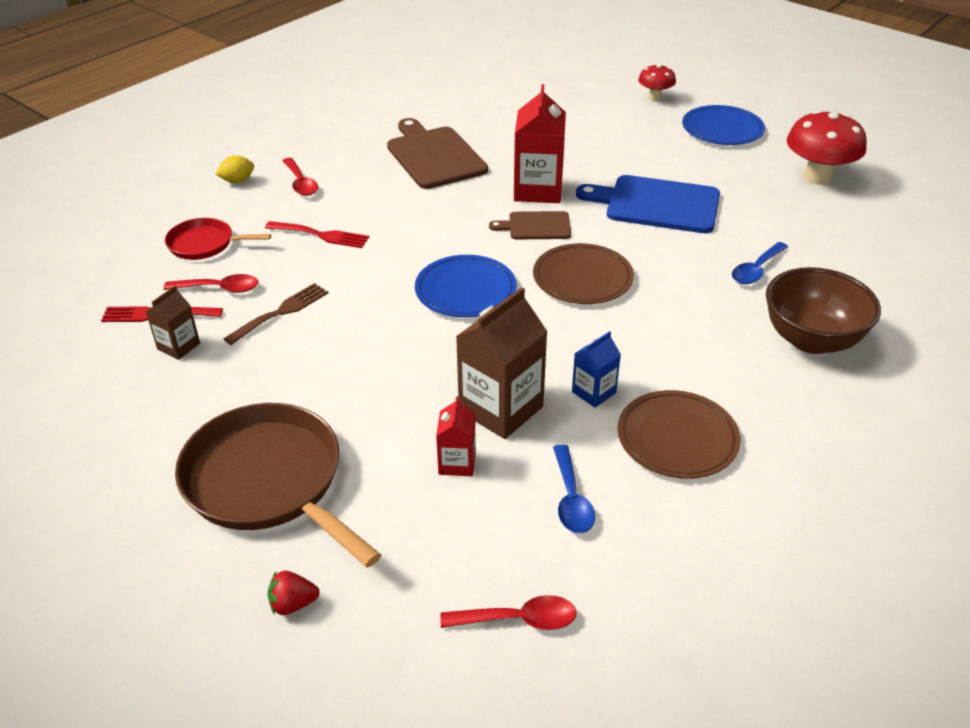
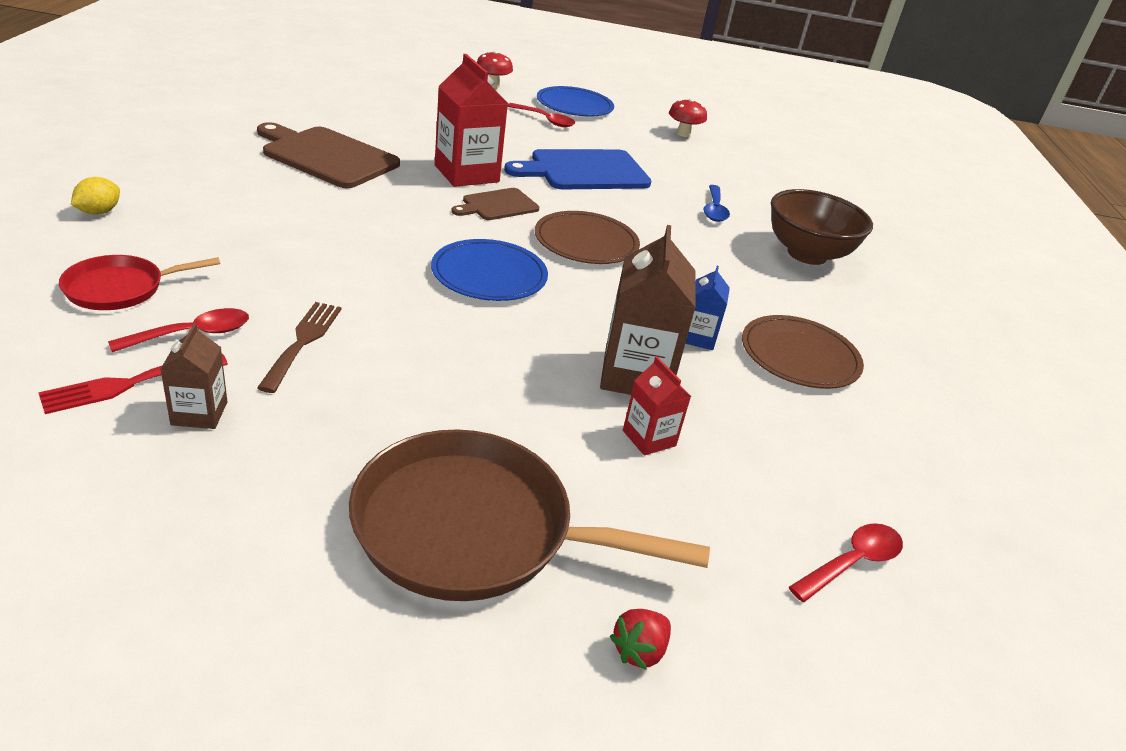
camera: 40 degrees left, 5 degrees down
red fork [265,221,369,248] -> none
red spoon [282,158,318,196] -> red spoon moved to [508,103,575,127]
blue spoon [553,445,595,533] -> none
red mushroom [787,110,867,185] -> red mushroom [669,98,707,137], size x0.56

